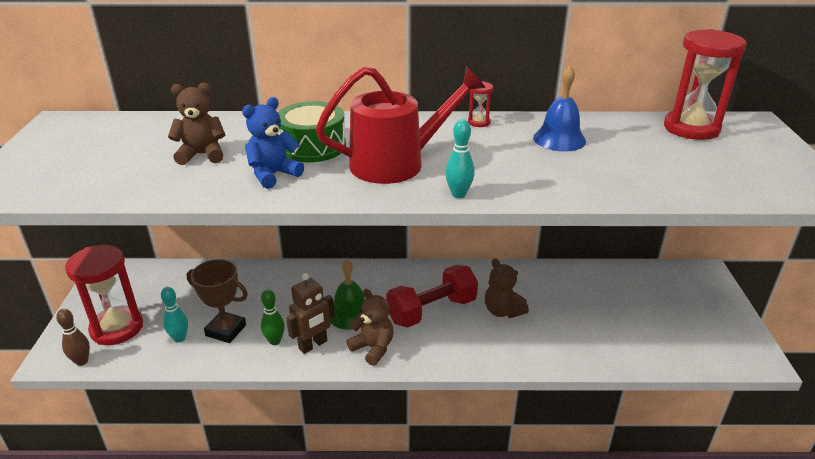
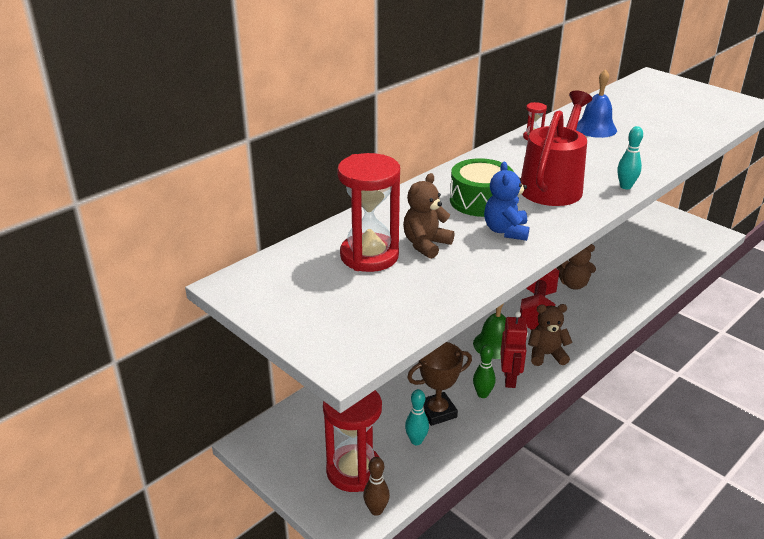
camera: 45 degrees left, 0 degrees up
brown robot [286,273,335,354] -> red robot [500,311,528,388]
red hourglass [664,29,747,140] -> red hourglass moved to [337,153,400,272]

